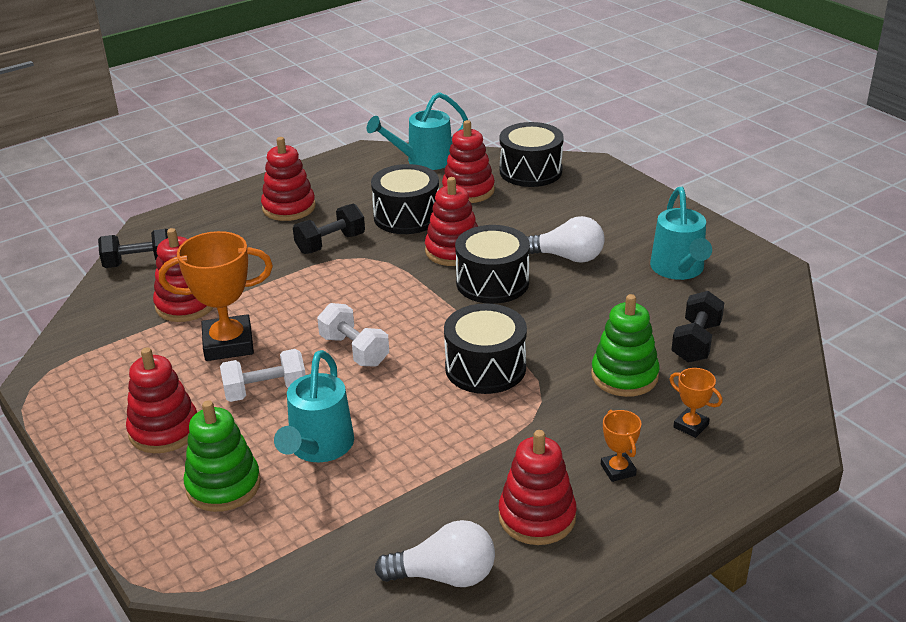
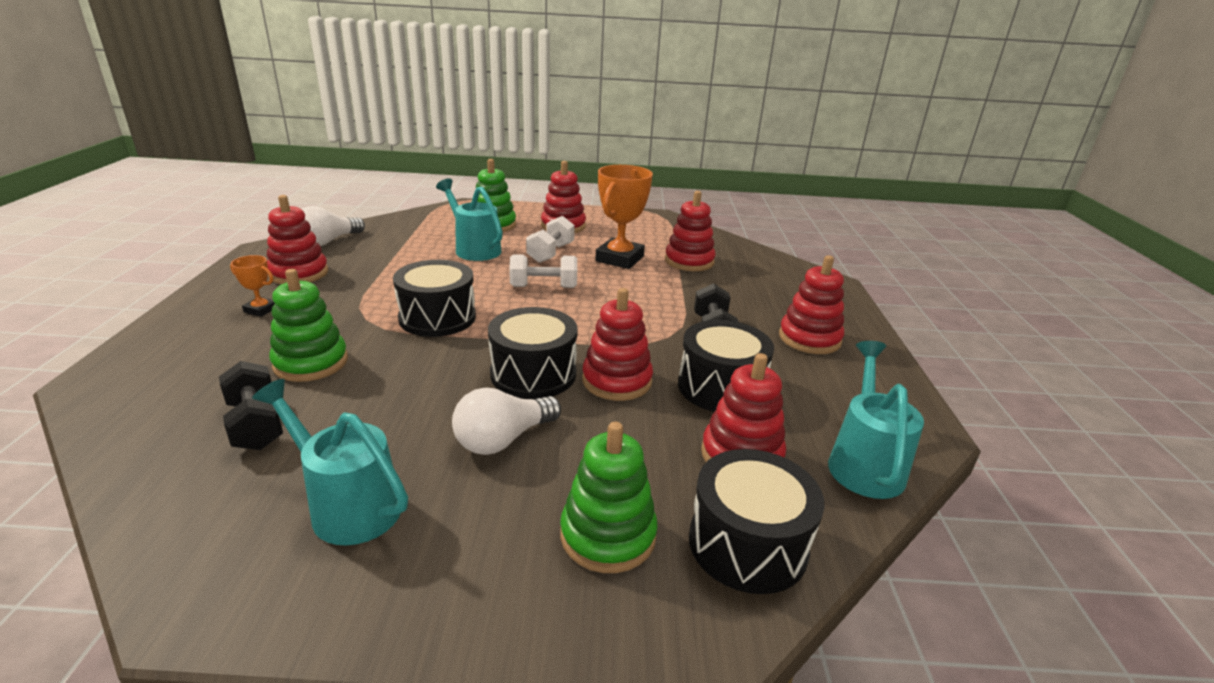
camera: 125 degrees right, 5 degrees down
black dumbbell [98,229,168,268] -> none
orange trophy [670,368,723,438] -> none
none -> green stacking toy [560,422,658,573]

